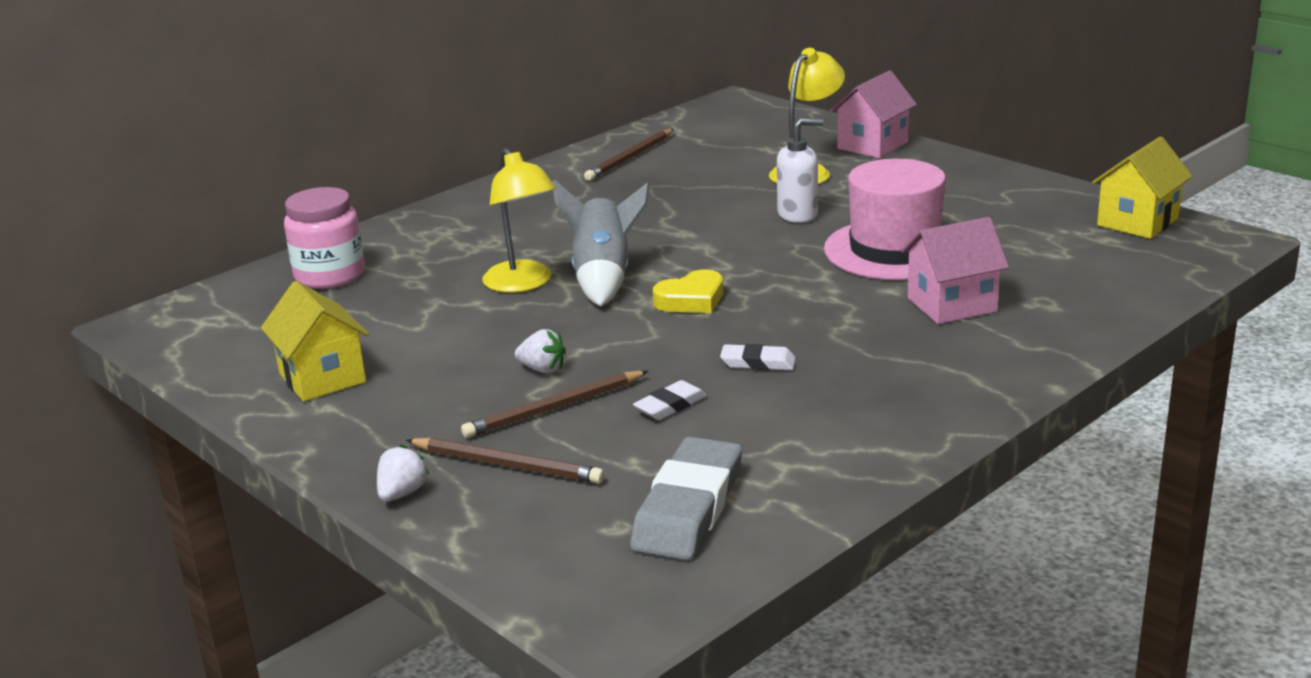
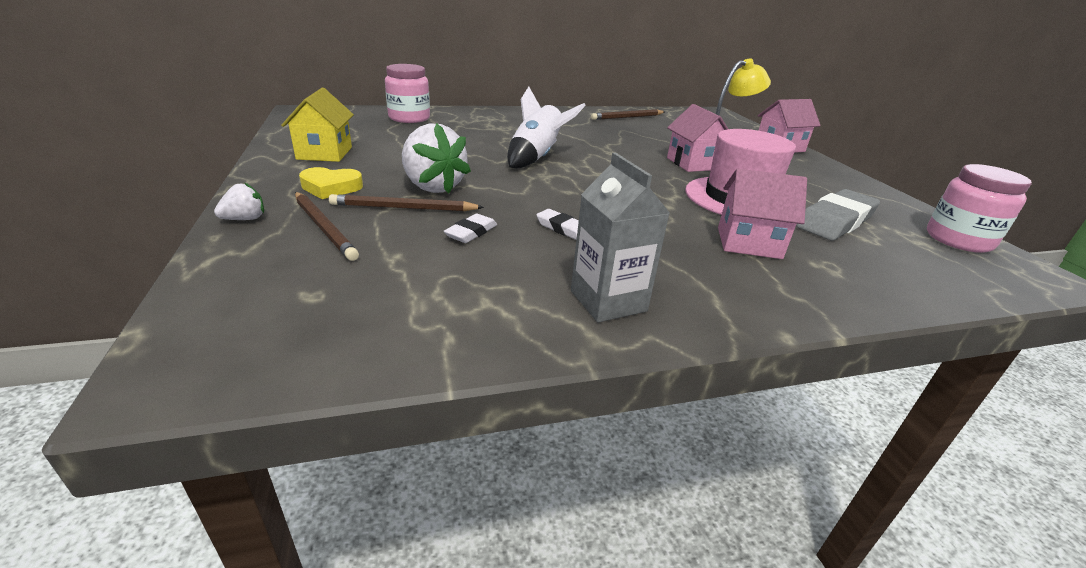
camera: 25 degrees right, 5 degrees up
yellow lamp [482,148,556,293] -> none
white strawberry [515,329,566,373] -> white strawberry [402,123,471,194], size x2.10
grey rocket [552,179,650,306] -> white rocket [507,86,586,168]
grey eraser [630,437,742,560] -> grey eraser moved to [796,189,880,241]
white eraser [633,380,707,420] -> white eraser turned 45 degrees counterclockwise [444,213,497,243]
yellow heart [653,269,723,313] -> yellow heart moved to [299,167,363,199]
white soap dispenser [777,118,823,223] -> pink house [667,104,728,172]
yellow house [1092,136,1193,239] -> pink jar [927,164,1032,253]
none -> grey carton [571,152,670,322]

